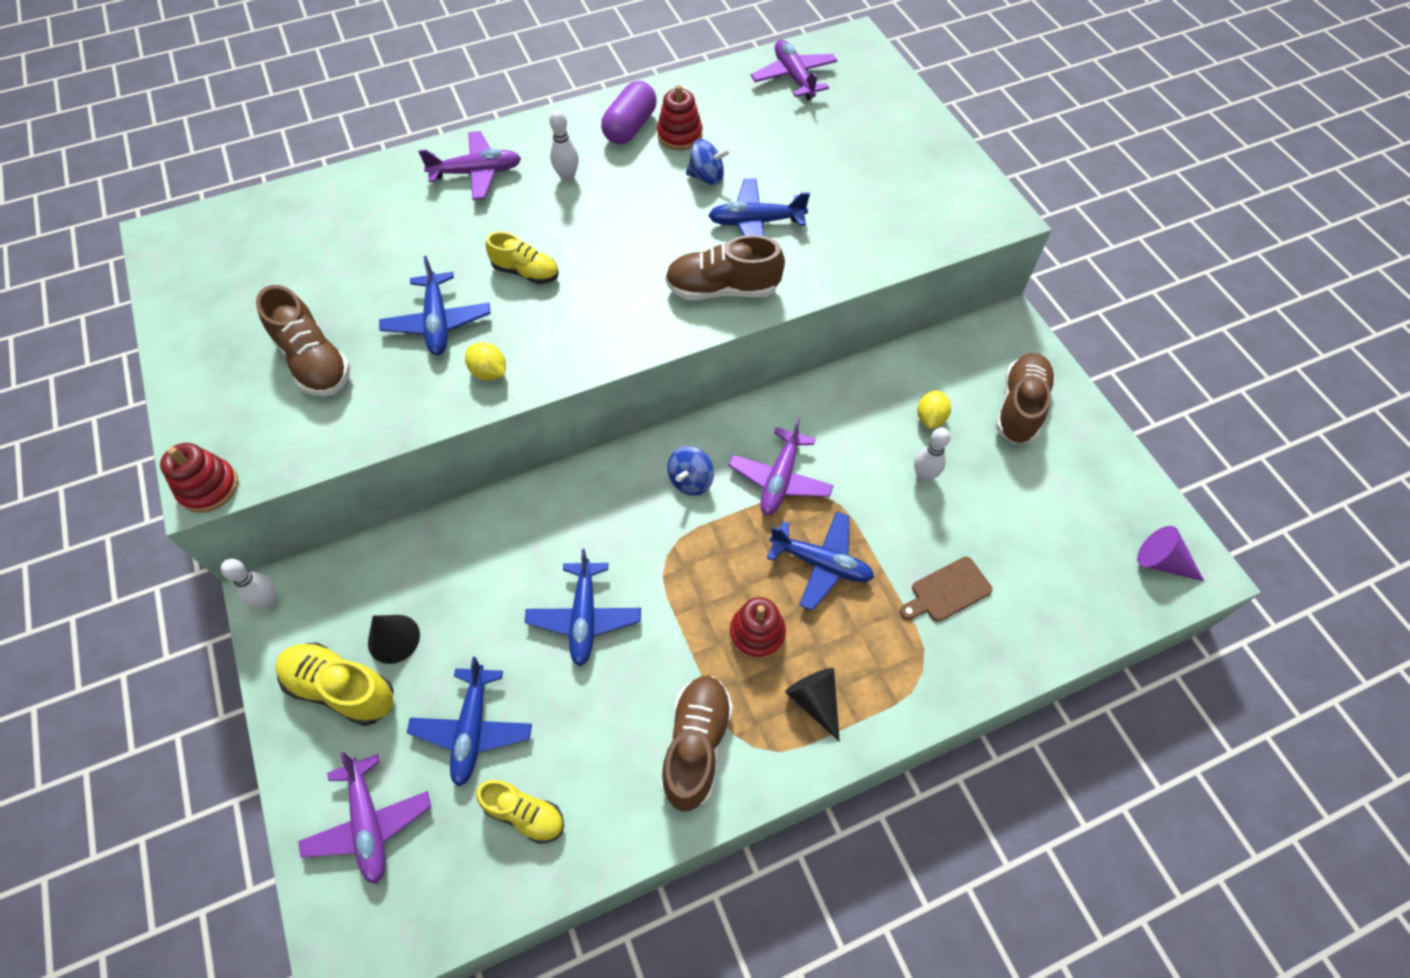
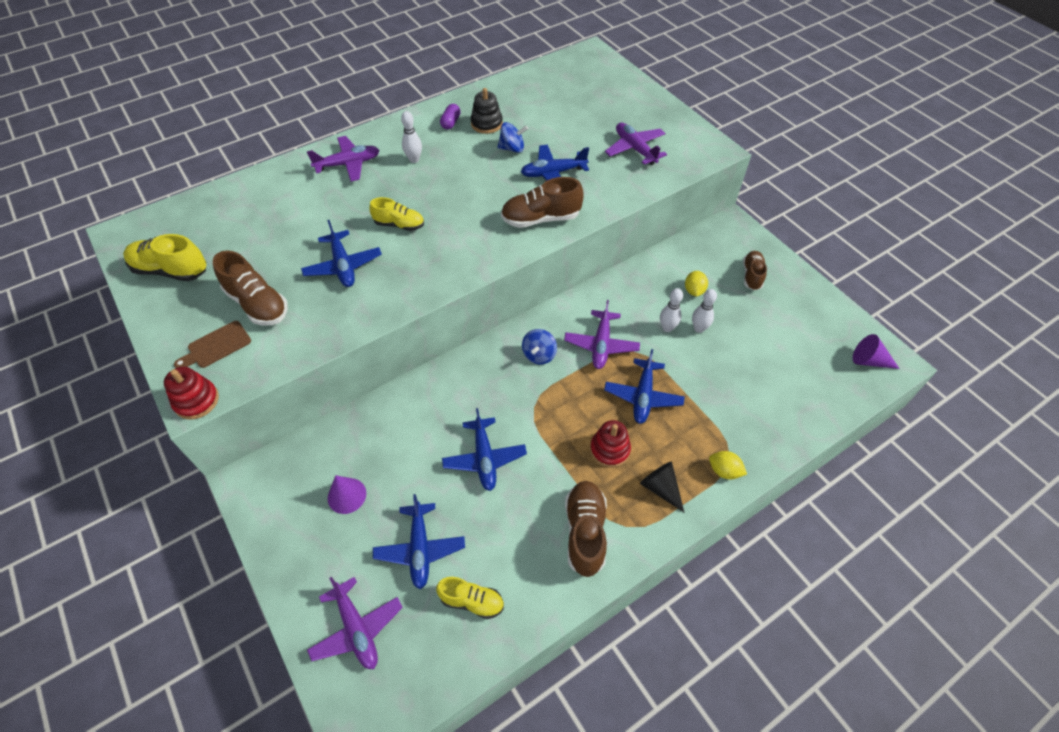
camera: 10 degrees left, 5 degrees down
white bowling pin [221,559,277,608] -> white bowling pin moved to [660,288,683,332]
yellow shoe [275,643,394,726] -> yellow shoe moved to [123,234,206,281]
black cone [368,615,420,664] -> purple cone [327,475,366,514]
yellow lemon [465,342,506,381] -> yellow lemon moved to [709,451,747,479]
purple capsule [601,81,657,145] -> purple capsule [440,104,461,129], size x0.59
red stacking toy [657,85,703,150] -> black stacking toy [471,88,503,134]
purple plane [751,40,838,100] -> purple plane moved to [605,123,667,165]
blue plane [767,511,874,611] -> blue plane turned 90 degrees clockwise [604,349,685,424]
brown cutting board [900,557,993,622] -> brown cutting board moved to [174,321,251,368]
brown shoe [996,353,1055,444] -> brown shoe [743,251,767,291], size x0.66

